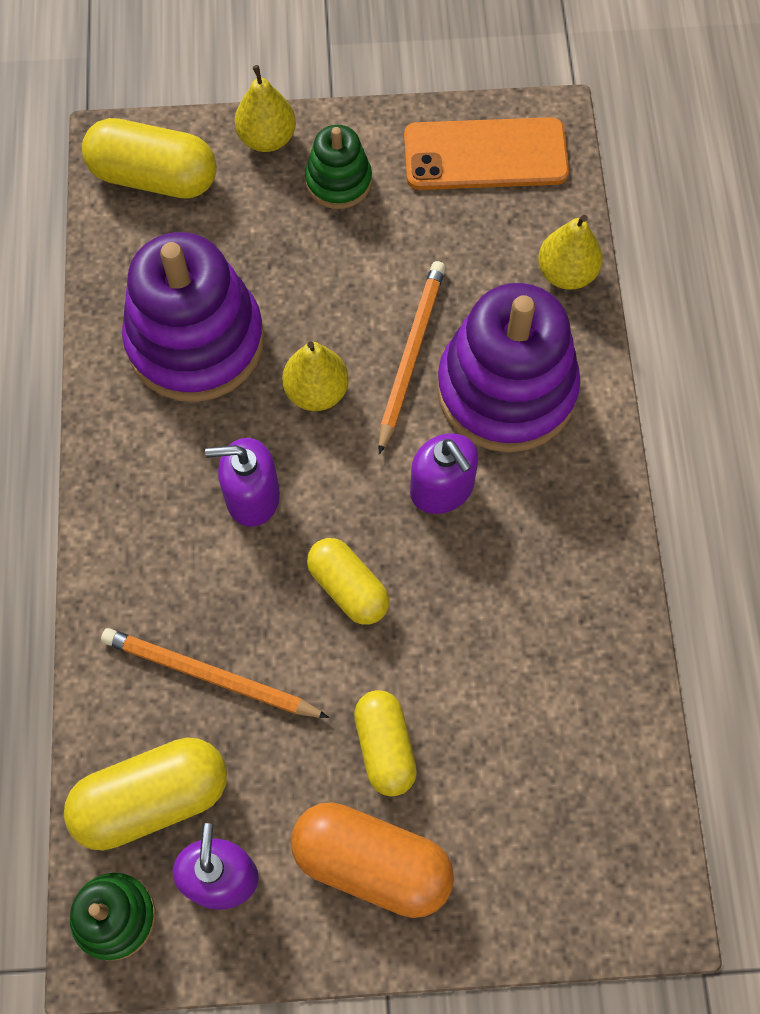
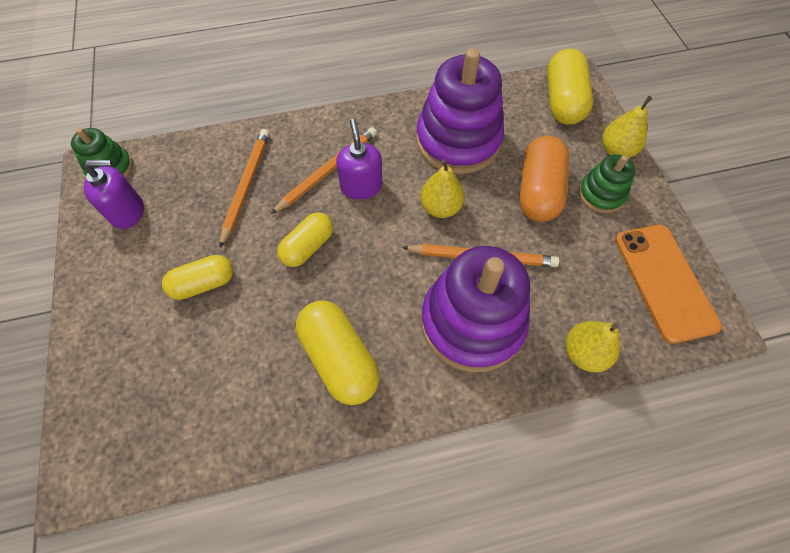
camera: 80 degrees right, 5 degrees down
yellow capsule [64,738,227,851] -> yellow capsule moved to [296,300,380,405]
orange capsule [291,802,454,918] -> orange capsule moved to [519,136,569,222]
purple soap dispenser [410,433,478,514] -> none
none -> orange pencil [271,127,377,214]

